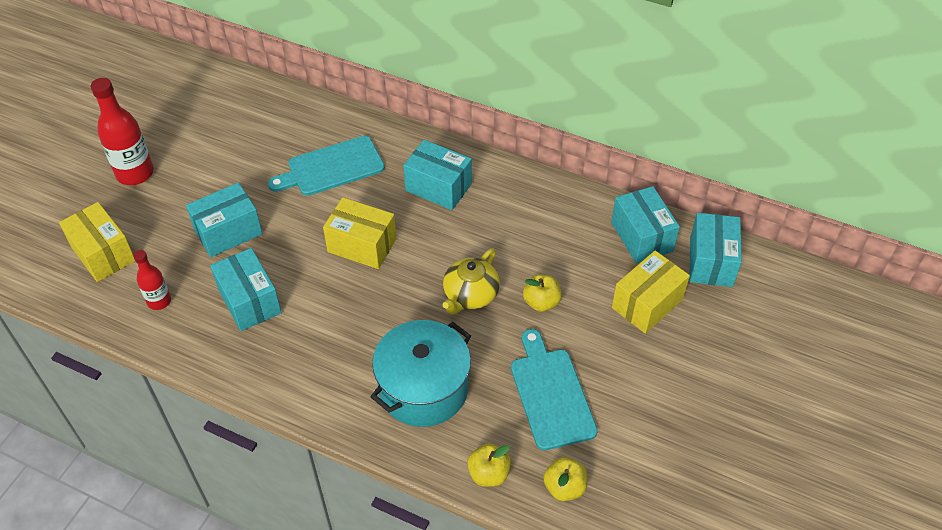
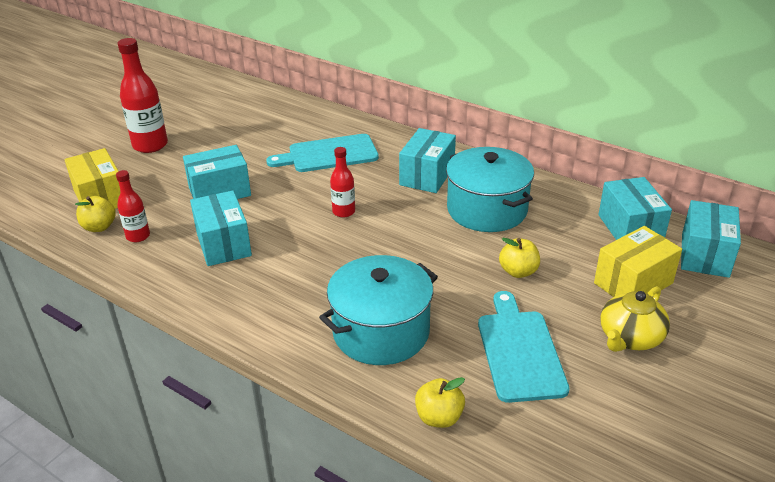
camera: 10 degrees right, 15 degrees down
yellow box [323,197,396,269] -> red bottle [330,147,355,218]
turquoise box [403,140,472,210] -> turquoise box turned 75 degrees clockwise [399,128,456,193]
yellow teapot [443,248,500,315] -> yellow teapot moved to [600,286,670,352]
yellow apple [543,457,587,501] -> yellow apple moved to [75,196,116,232]
none -> turquoise pot [446,147,534,232]

